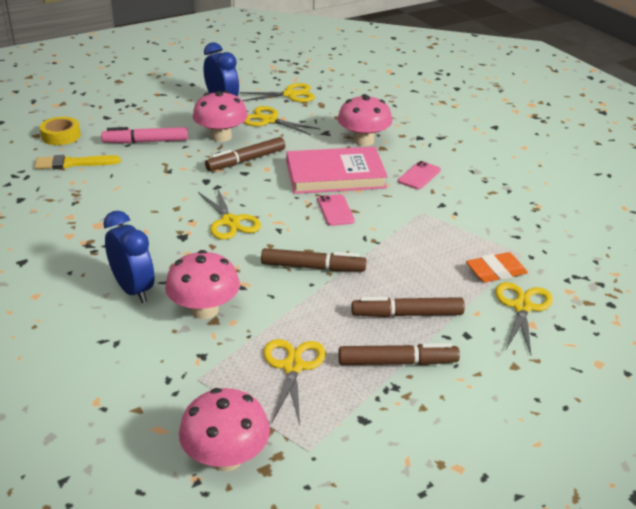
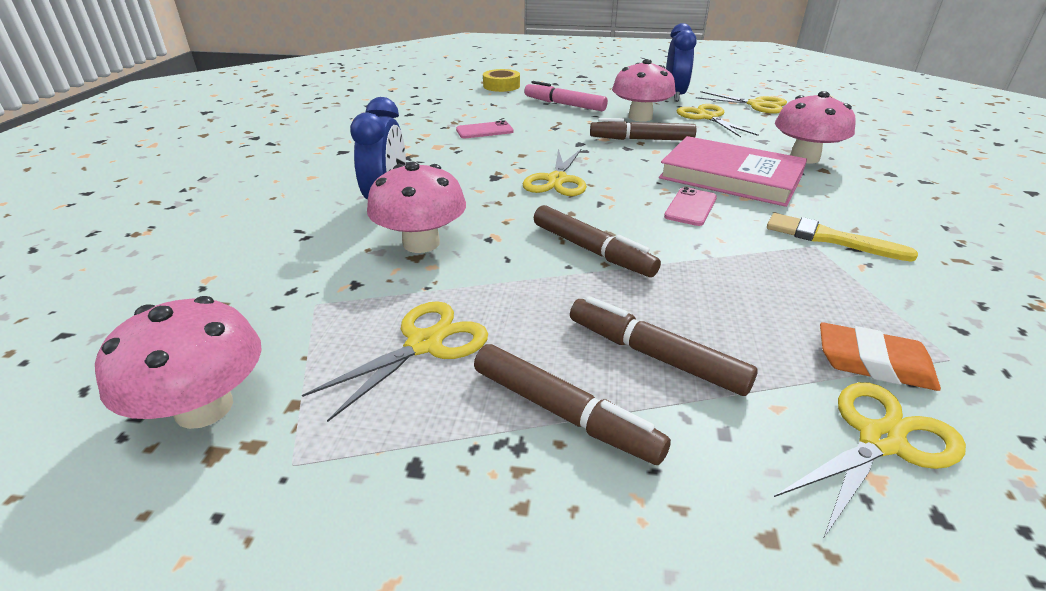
camera: 40 degrees right, 0 degrees up
yellow brush [34,155,121,169] -> yellow brush moved to [767,213,918,262]
pink phone [398,161,441,189] -> pink phone moved to [456,120,514,139]

